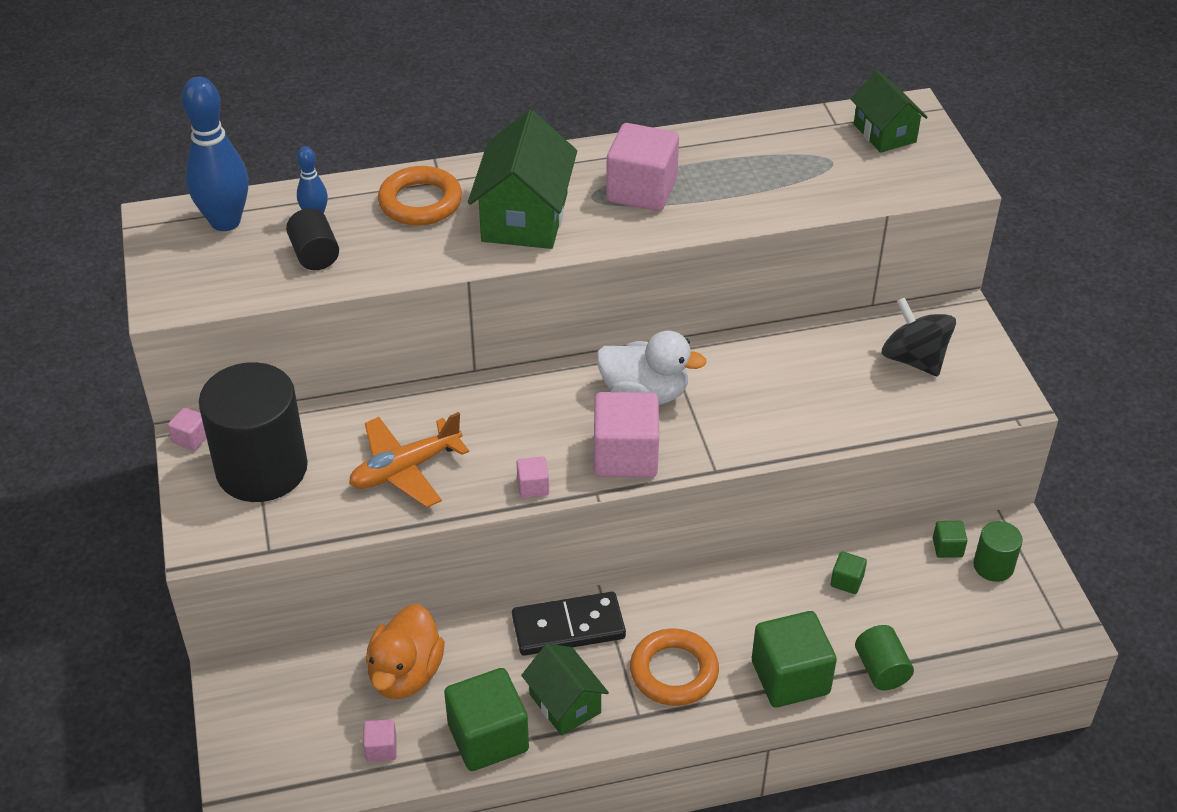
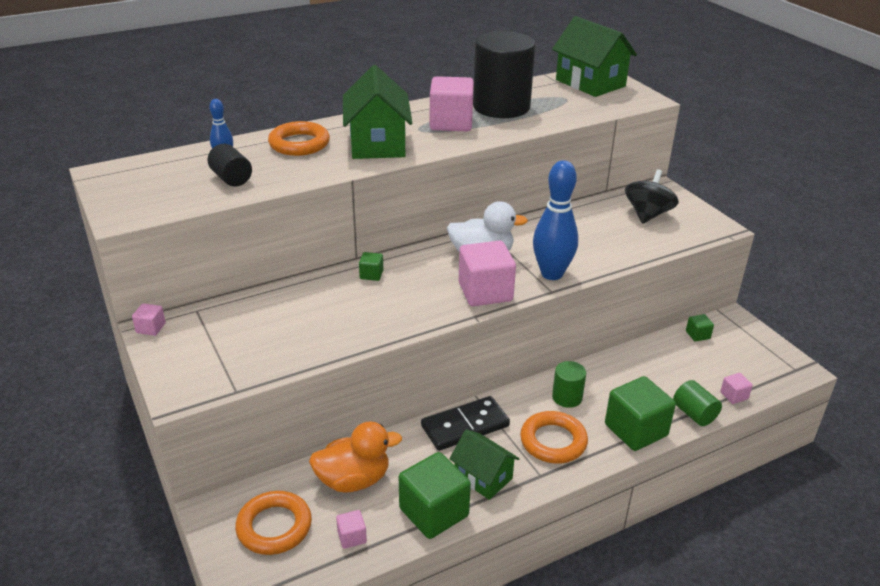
camera: 15 degrees left, 10 degrees down
blue bowling pin [182,77,249,231] -> blue bowling pin moved to [533,160,578,280]
black cylinder [199,362,308,502] -> black cylinder moved to [473,31,535,118]
orange plane [349,412,469,508] -> none
orange duck [366,604,445,699] -> orange duck turned 105 degrees counterclockwise [309,422,402,493]
pink cube [517,456,549,498] -> pink cube moved to [720,373,753,404]
green cube [831,551,867,594] -> green cube moved to [359,252,383,281]
green house [851,71,928,153] -> green house [552,16,637,97], size x1.60
black spinning top [882,297,956,376] -> black spinning top turned 75 degrees clockwise [625,169,679,224]
green cylinder [973,521,1023,582] -> green cylinder moved to [552,361,586,408]
none -> orange ring [235,491,312,555]

